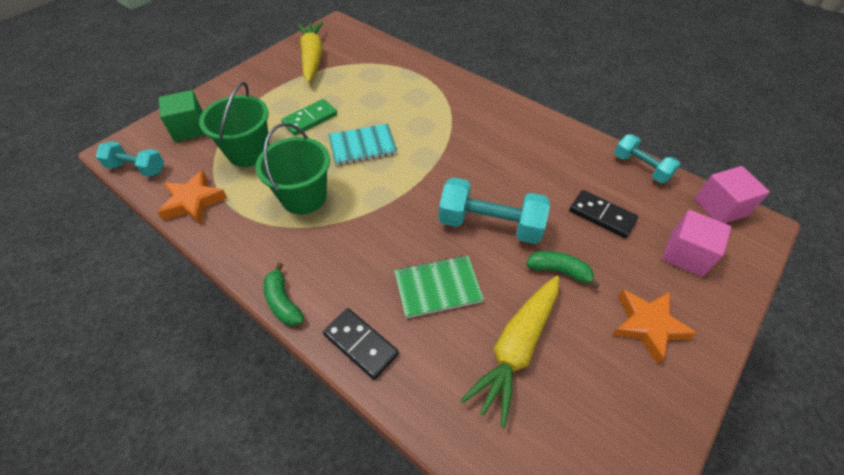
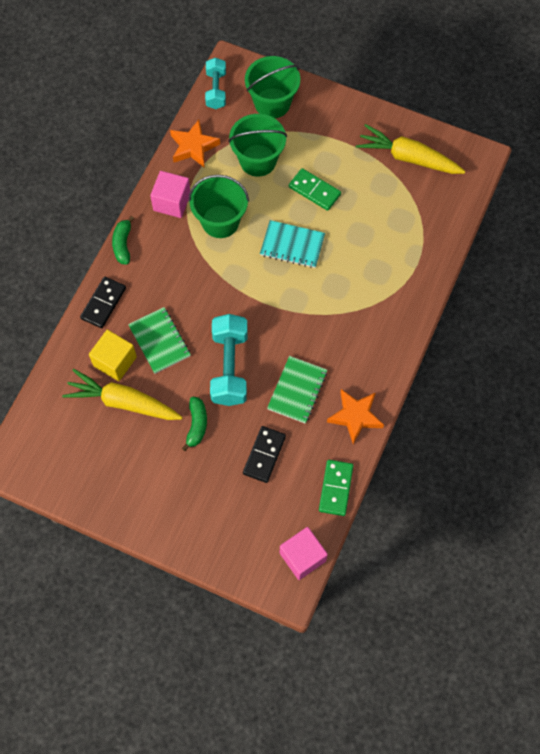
camera: 75 degrees right, 15 degrees up
green cube [159,90,206,142] -> green bucket [245,56,300,118]
green banana [264,263,304,326] -> green banana turned 45 degrees counterclockwise [112,216,134,264]
yellow carrot [297,21,323,83] -> yellow carrot turned 135 degrees counterclockwise [356,124,465,174]
turquoise notebook [328,124,397,165] -> turquoise notebook turned 45 degrees counterclockwise [260,220,325,268]
orange star [612,289,697,365] -> orange star moved to [327,389,384,444]
turquoise dumbbell [614,134,680,183] -> green domino [319,460,353,516]
pink cube [662,210,731,277] -> pink cube moved to [150,171,190,218]
none -> yellow cube [89,330,137,381]
none -> green notebook [267,356,327,424]

